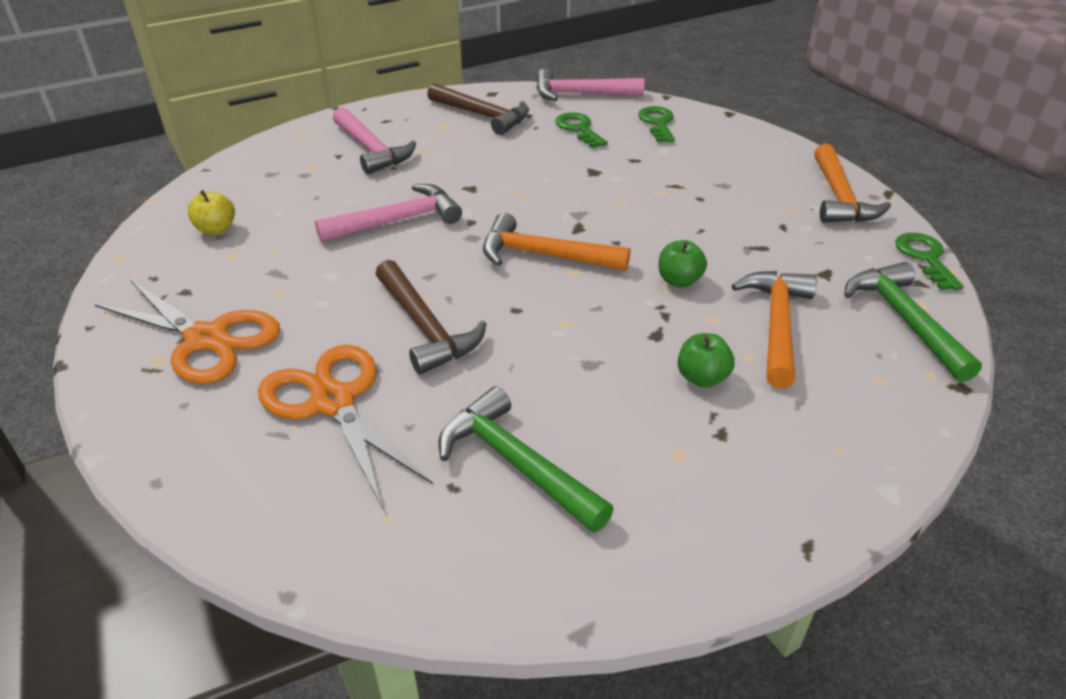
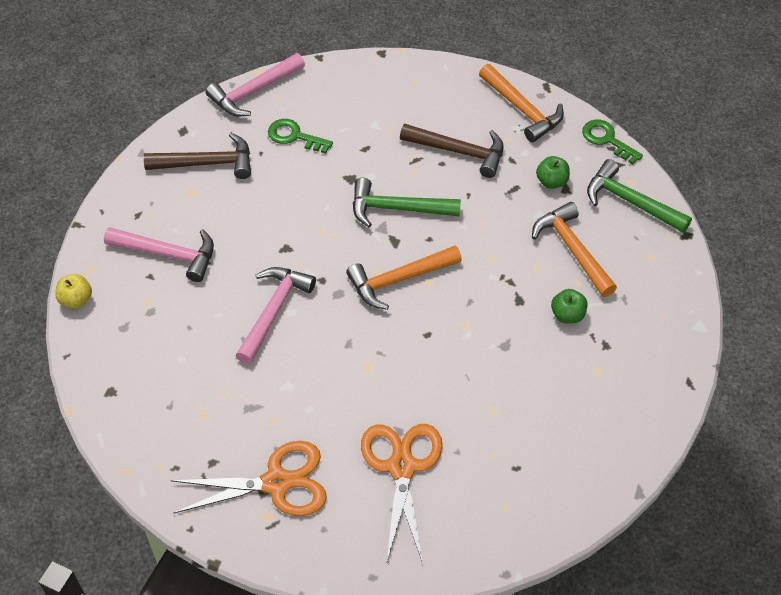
camera: 40 degrees left, 15 degrees up
yellow apple [188,190,235,235] -> yellow apple moved to [55,274,92,308]
orange scissors [258,345,433,507] -> orange scissors turned 75 degrees clockwise [361,424,443,563]
brown hammer [376,260,486,374] -> brown hammer moved to [400,124,504,178]
green hammer [439,386,614,533] -> green hammer moved to [353,178,461,227]
green key [638,106,675,142] -> none
green apple [659,240,707,287] -> green apple moved to [536,156,570,189]

